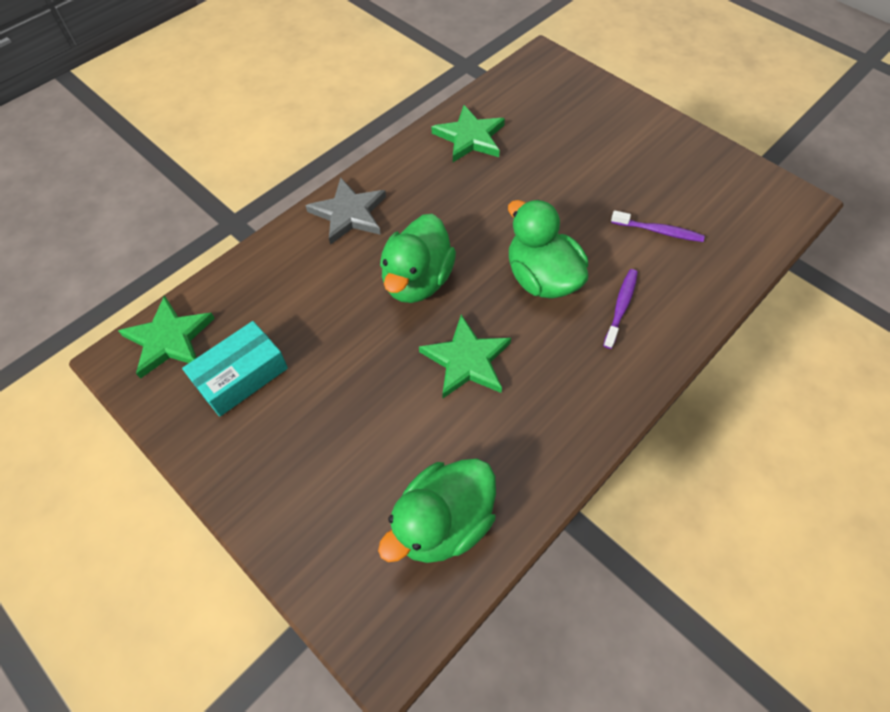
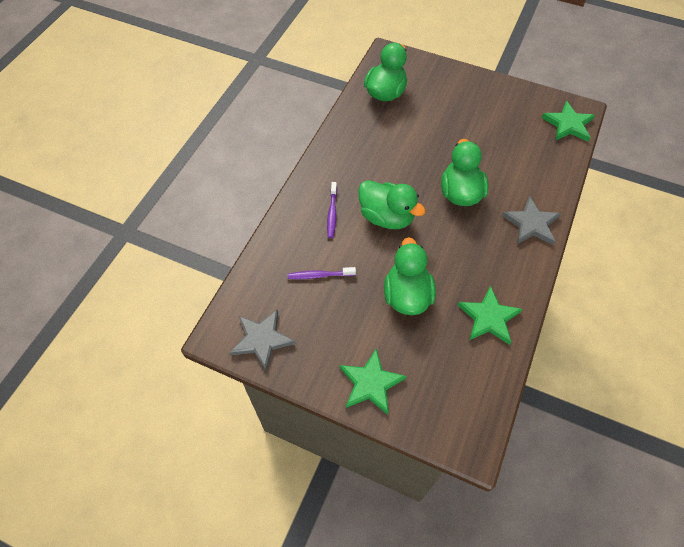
camera: 160 degrees right, 0 degrees up
turquoise box [182,321,288,417] -> none
green star [419,315,511,398] -> green star moved to [340,348,406,415]
none -> grey star [229,309,296,371]
none -> green duck [384,237,436,315]

